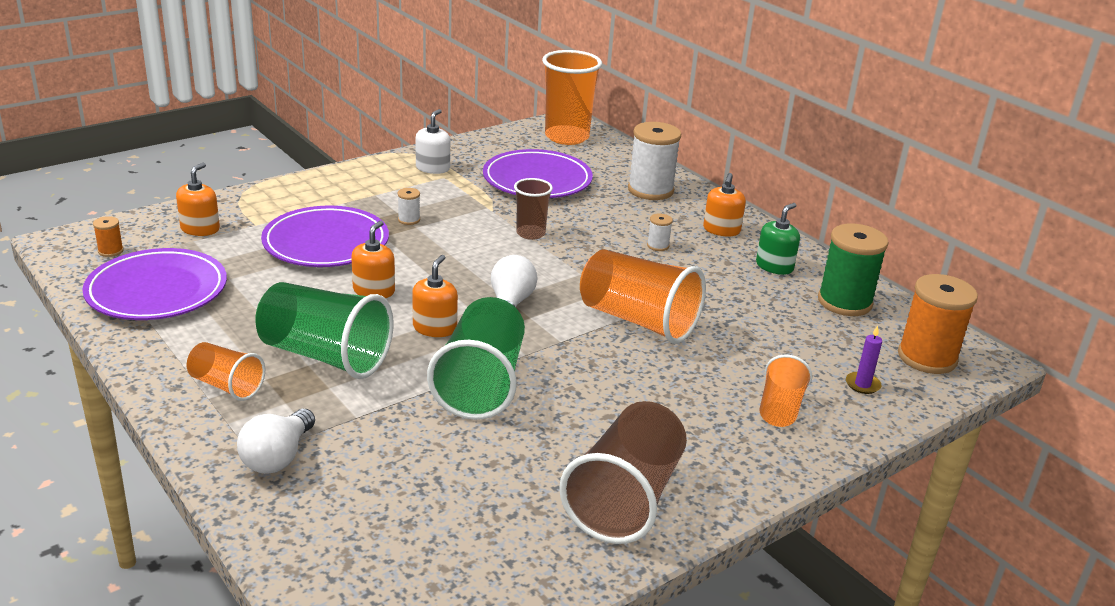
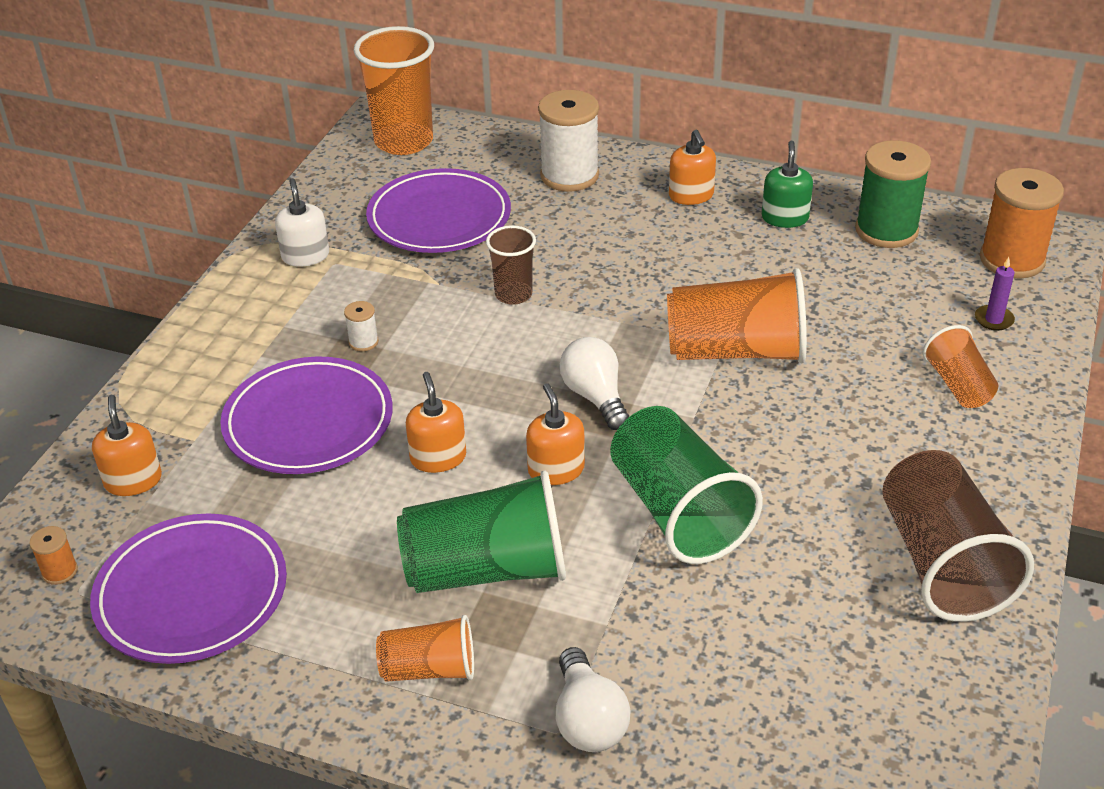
camera: 30 degrees left, 10 degrees up
white spool [647,213,673,251] -> none

